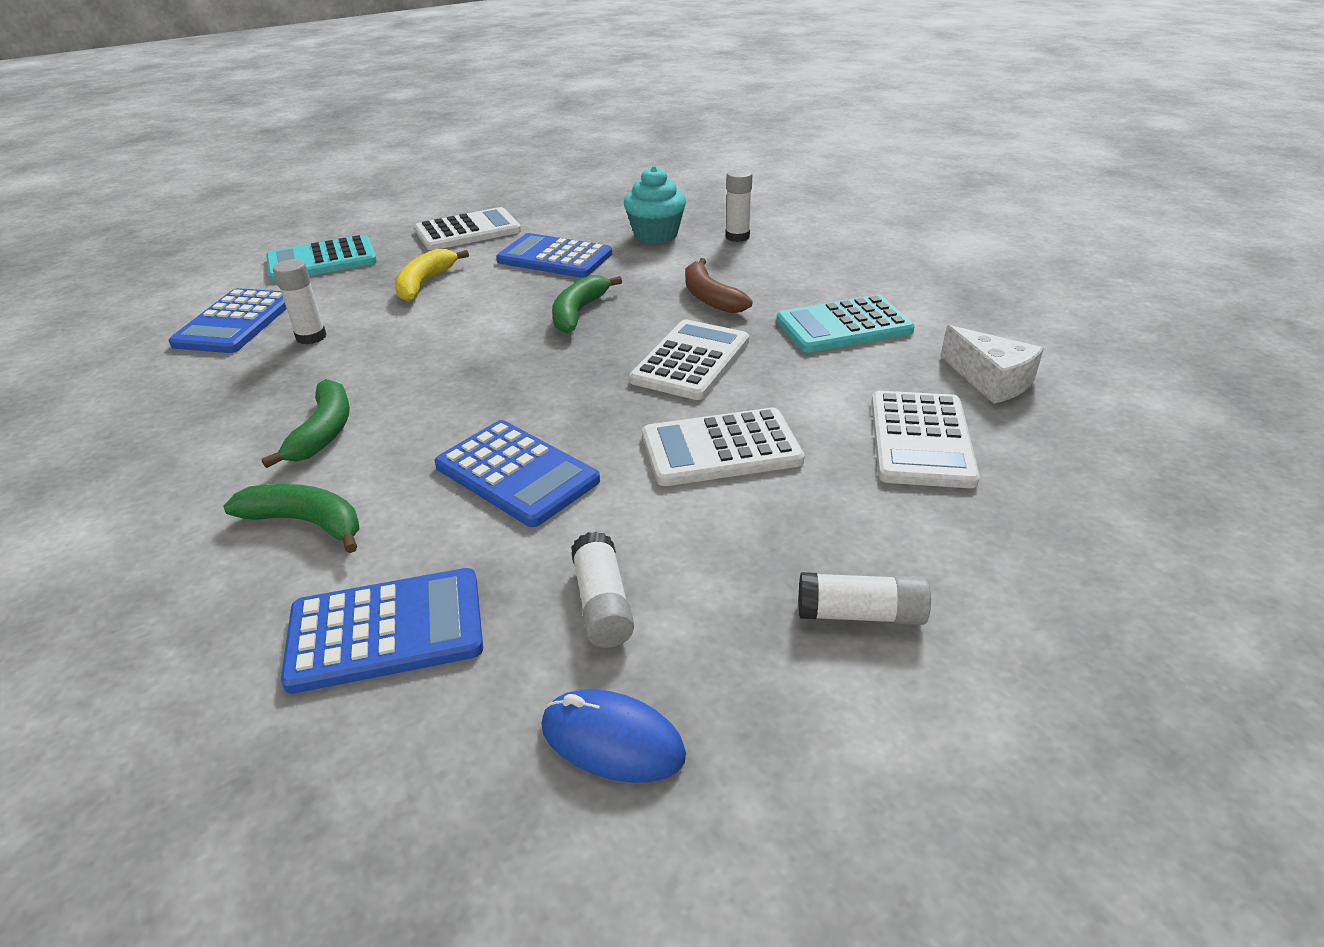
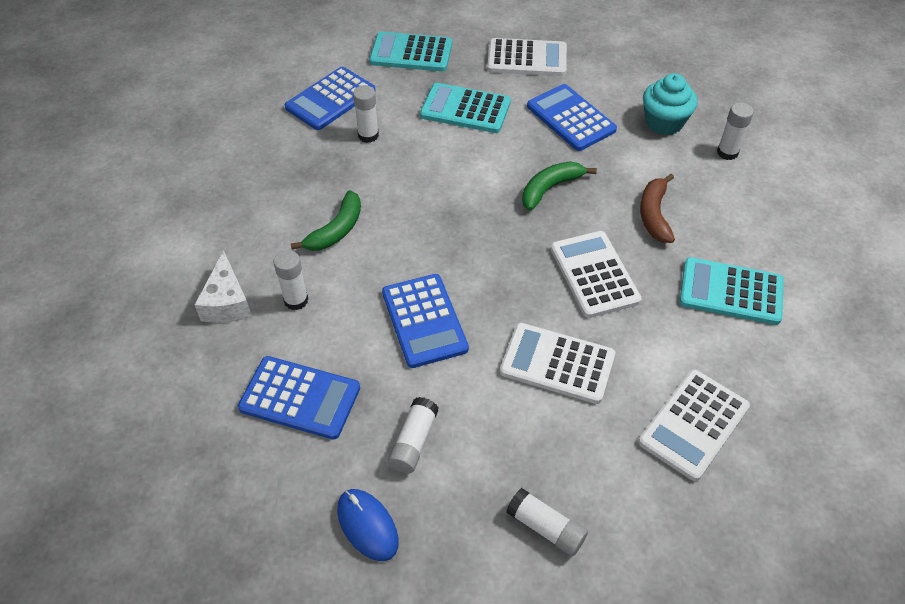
camera: 30 degrees right, 15 degrees up
green banana [223,484,360,553] -> white glue stick [273,250,308,310]
yellow banana [395,249,469,302] -> turquoise calculator [420,83,511,133]
white calculator [629,319,749,400] -> white calculator turned 75 degrees counterclockwise [551,231,642,318]
white cheese [940,325,1044,404] -> white cheese moved to [194,250,252,323]

